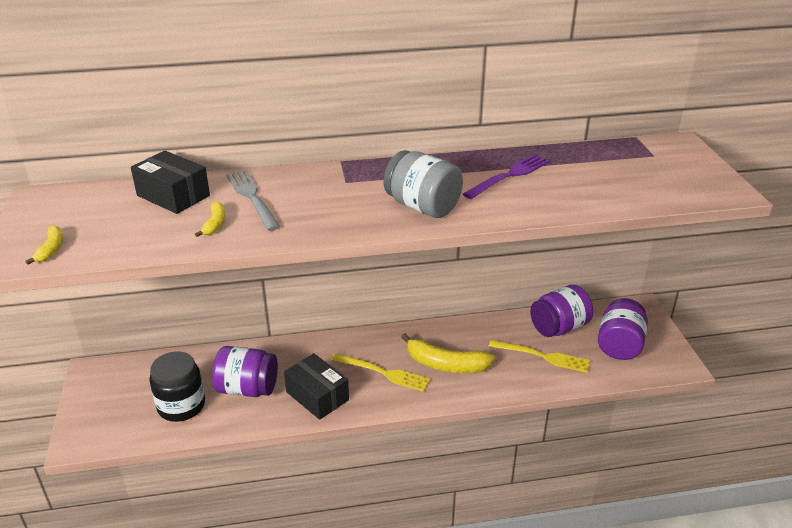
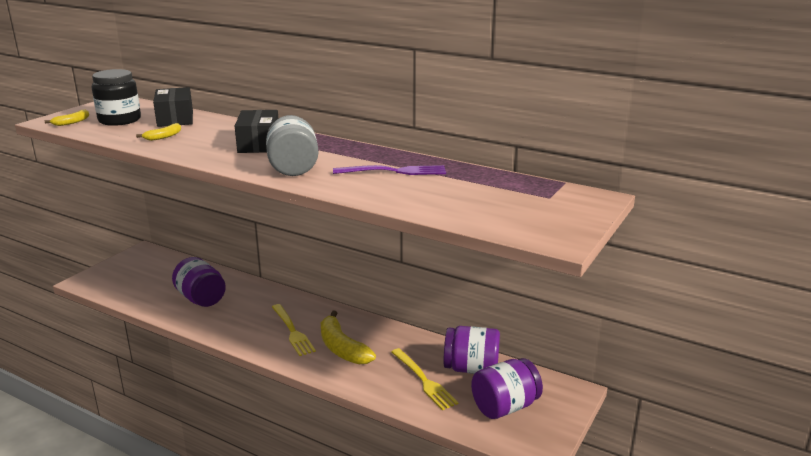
camera: 40 degrees right, 10 degrees down
black jar [149,351,205,422] -> black jar moved to [92,69,141,126]
grey fork [226,170,280,231] -> none
black box [284,353,349,420] -> black box moved to [235,110,278,153]

